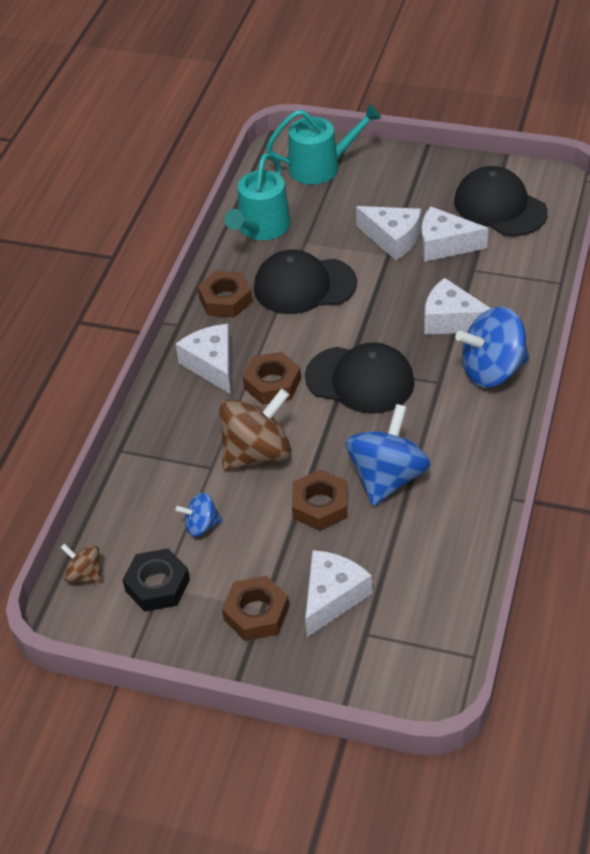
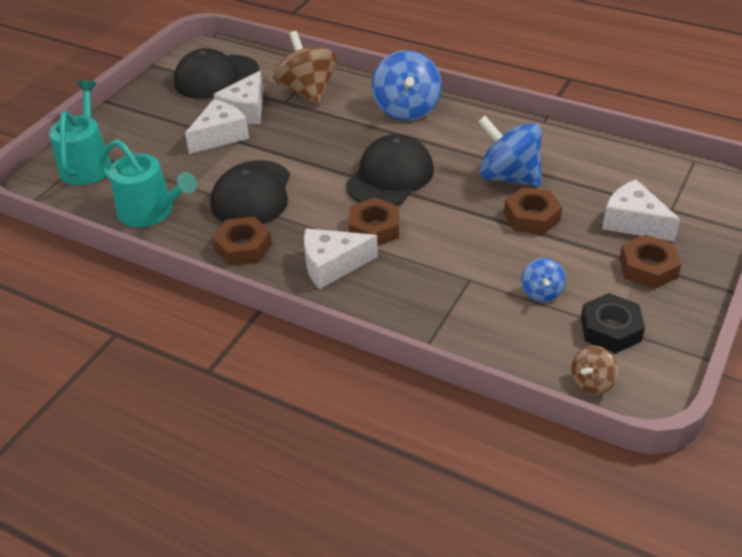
camera: 80 degrees left, 5 degrees down
brown spinning top [219,388,291,471] -> brown spinning top moved to [273,31,337,106]
white cheese [424,278,491,335] -> none

